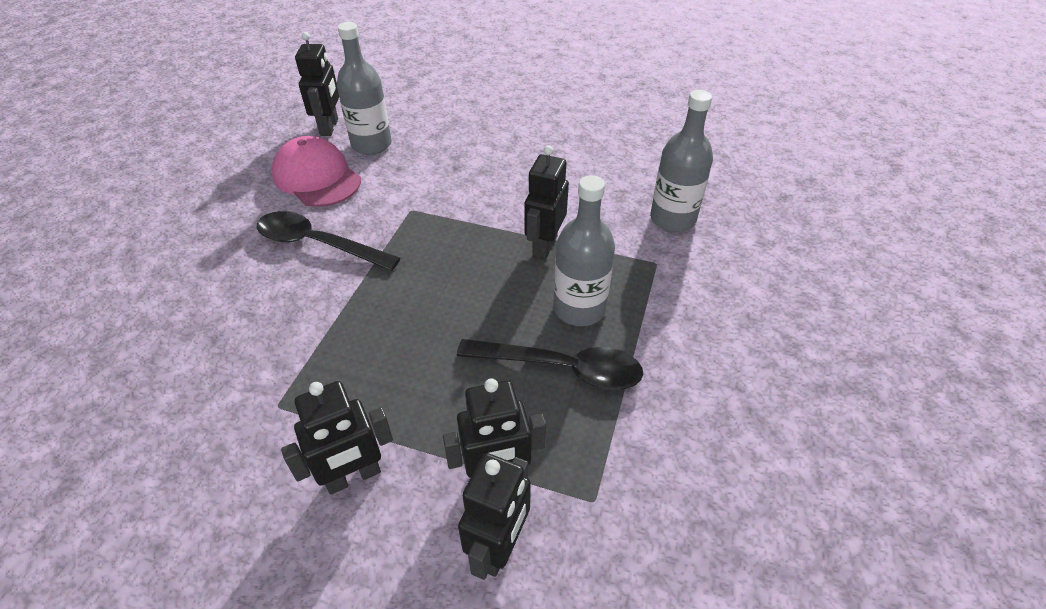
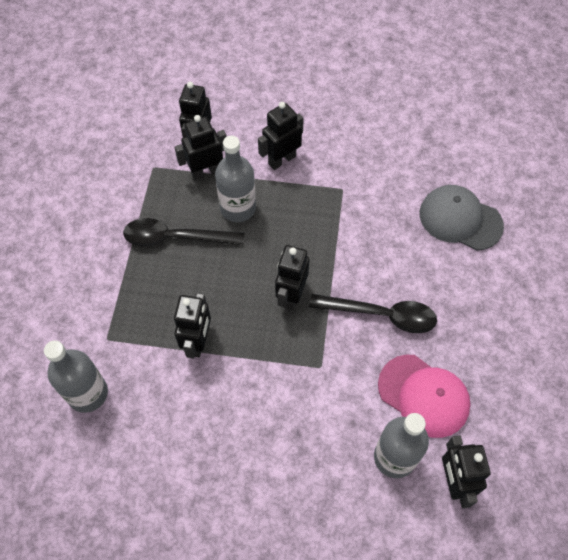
camera: 170 degrees right, 15 degrees up
grey bottle [553,175,615,326] -> grey bottle moved to [215,136,256,222]
none -> black robot [275,245,309,310]
none -> grey cap [420,185,504,251]

